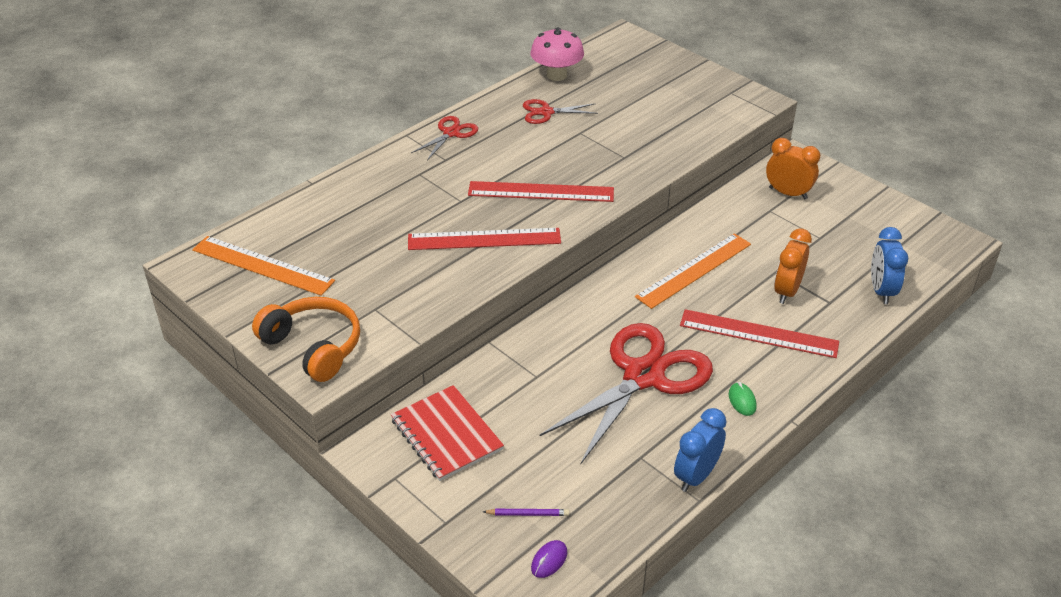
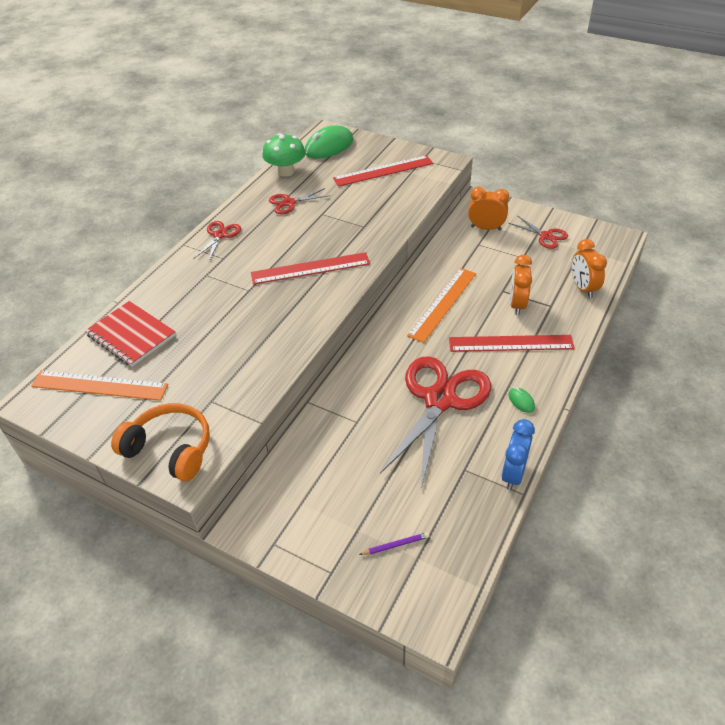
camera: 15 degrees left, 5 degrees up
red notebook [391,385,504,481] -> red notebook moved to [85,301,176,367]
red ruler [408,228,561,250] -> red ruler moved to [333,155,433,187]
pink mushroom [530,28,584,81] -> green mushroom [262,133,305,177]
purple mouse [531,540,567,578] -> none
blue clock [871,227,908,304] -> orange clock [572,239,607,298]
none -> green mouse [305,125,353,159]
none -> red scissors [509,216,568,249]

